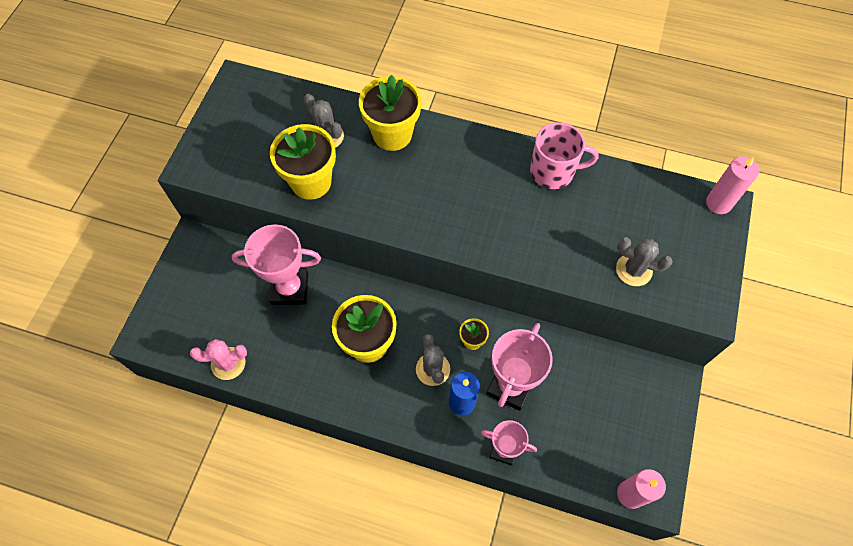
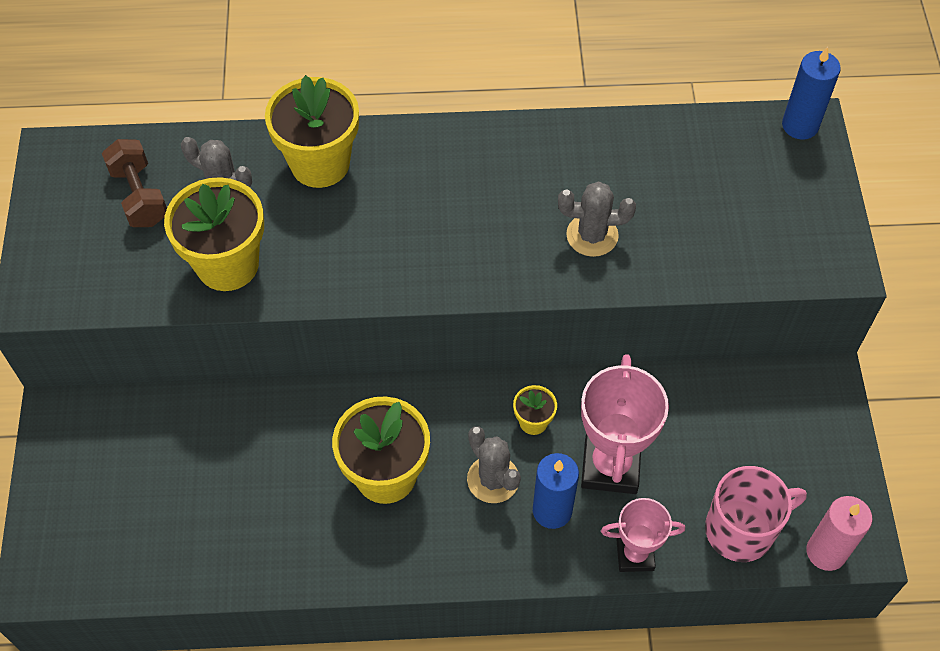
camera: 20 degrees left, 5 degrees down
pink cactus [190,339,247,380] -> none
pink trophy [232,224,321,305] -> none
pink mug [530,122,598,189] -> pink mug moved to [705,466,807,562]
grey cactus [616,237,673,286] -> grey cactus moved to [558,181,636,257]
pink candle [706,157,759,214] -> blue candle [782,47,841,140]
none -> brown dumbbell [102,139,167,227]

